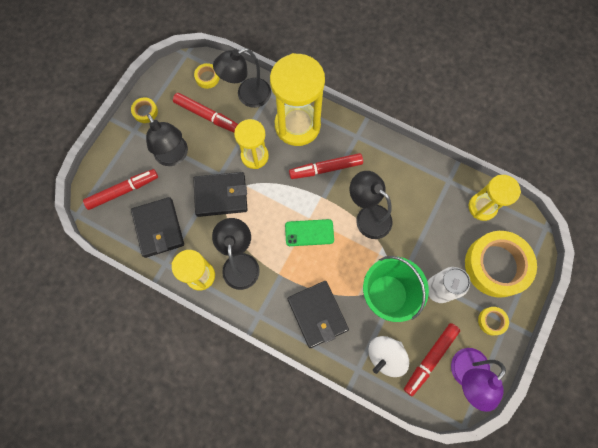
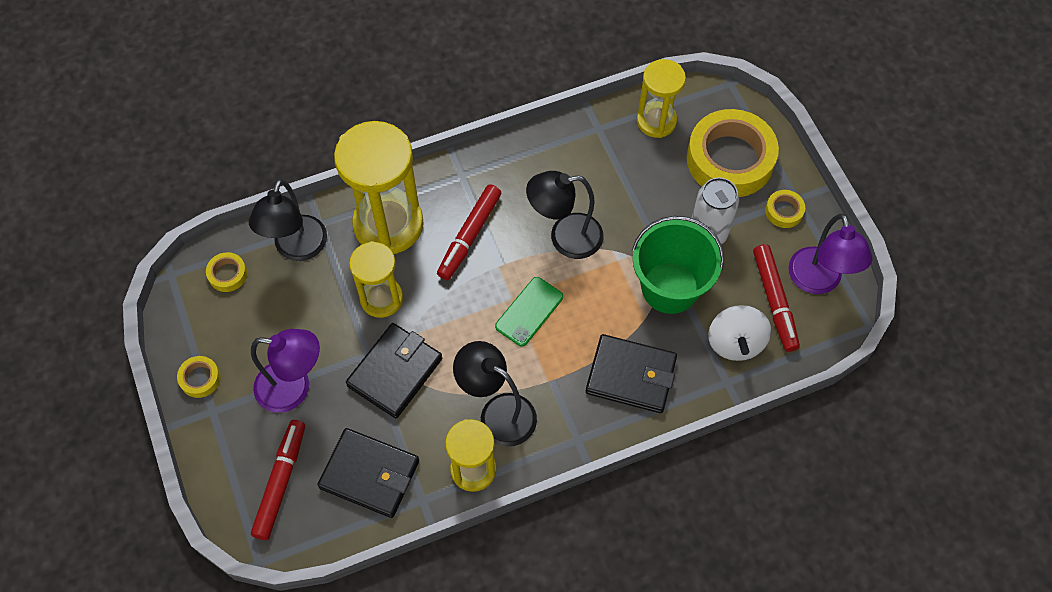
camera: 50 degrees left, 10 degrees down
black lamp [146,114,188,166] -> purple lamp [251,329,320,413]
red marker [173,93,238,133] -> none

